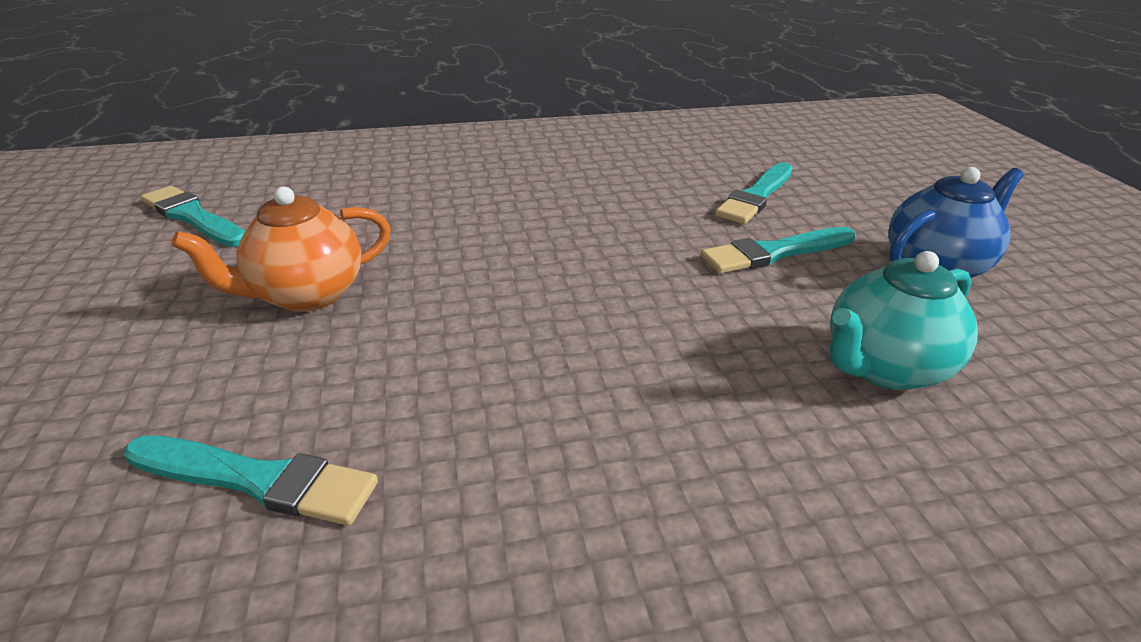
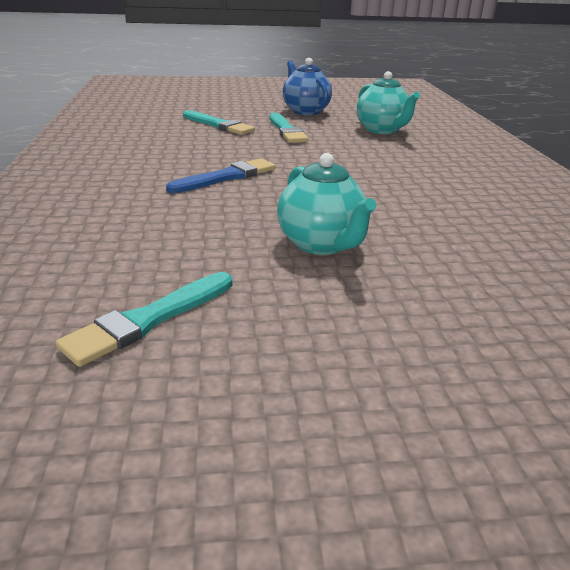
camera: 85 degrees left, 5 degrees down
turquoise brush [124,436,378,526] -> none
orange teapot [171,186,391,312] -> turquoise teapot [277,153,376,255]
none -> blue brush [166,158,276,193]

